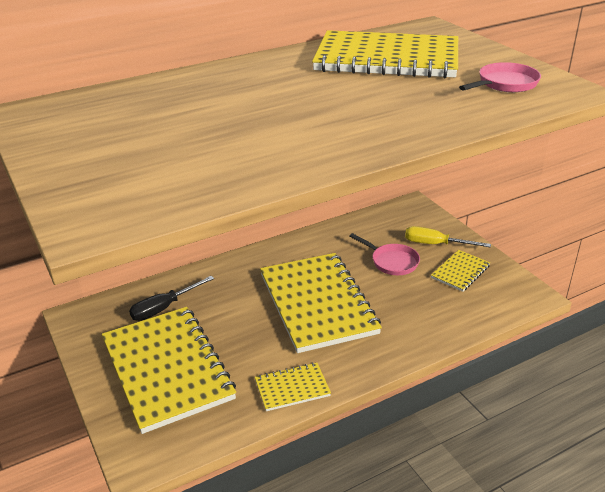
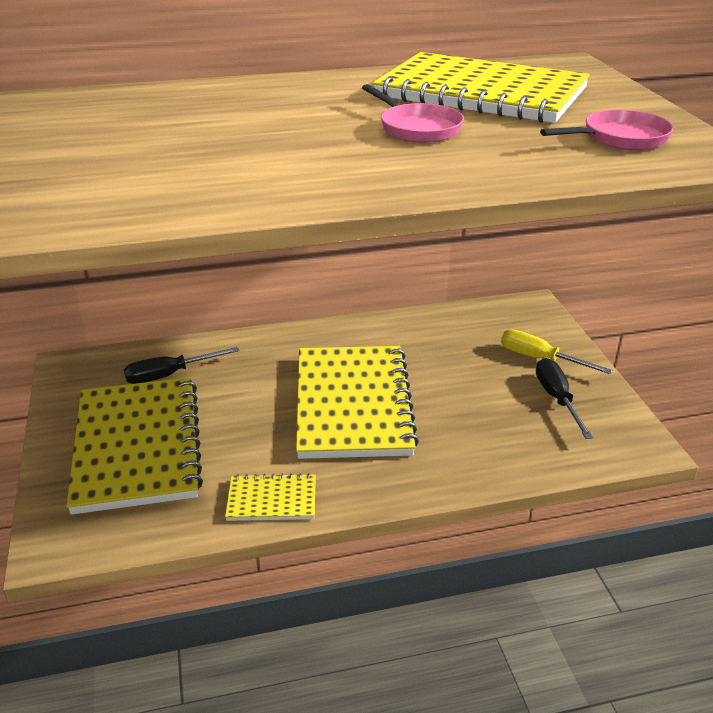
camera: 15 degrees right, 0 degrees up
pink pan [349,233,420,275] -> pink pan moved to [362,84,464,143]
yellow notebook [431,250,490,292] -> black screwdriver [536,358,593,439]

